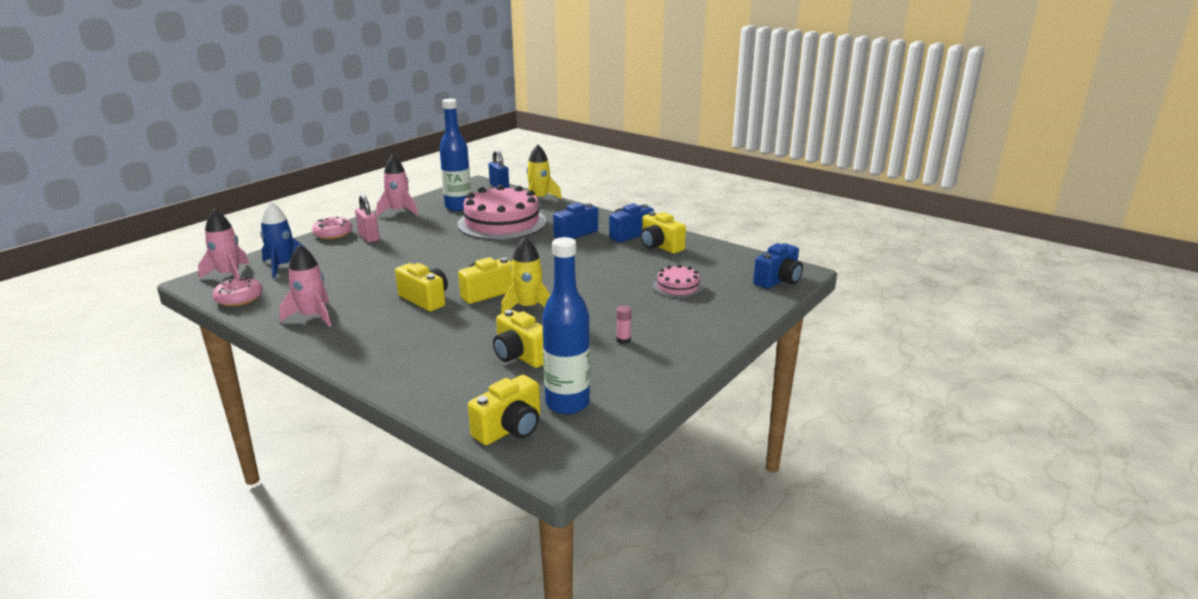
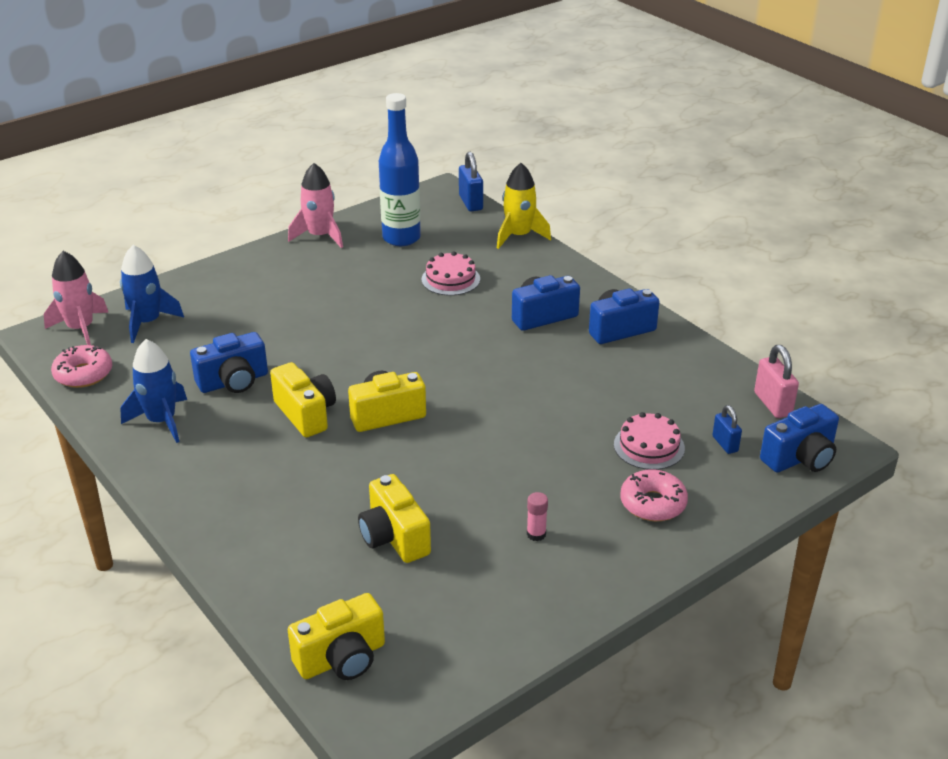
camera: 15 degrees right, 10 degrees up
pink rocket [279,244,331,327] -> blue rocket [120,339,187,443]
pink donut [312,217,353,239] -> pink donut moved to [620,469,688,521]
pink padlock [355,194,380,243] -> pink padlock moved to [754,345,799,418]
pink cake [457,185,546,240] -> pink cake [421,251,480,296], size x0.47
yellow rocket [501,237,551,314] -> none
blue bottle [542,237,590,414] -> none
yellow camera [641,212,686,254] -> none
none -> blue camera [190,332,268,393]
none -> blue padlock [712,405,742,454]

